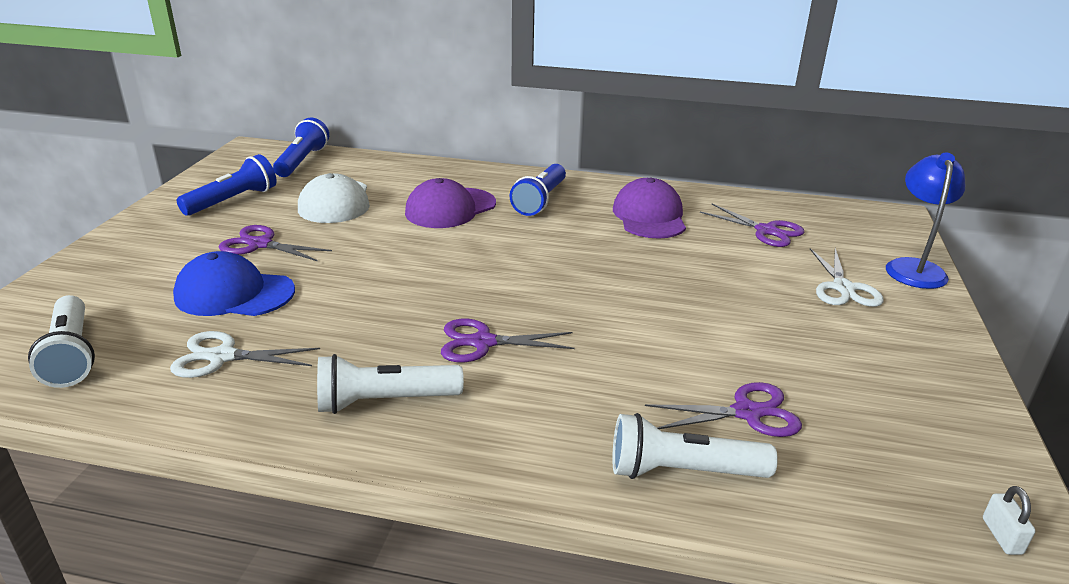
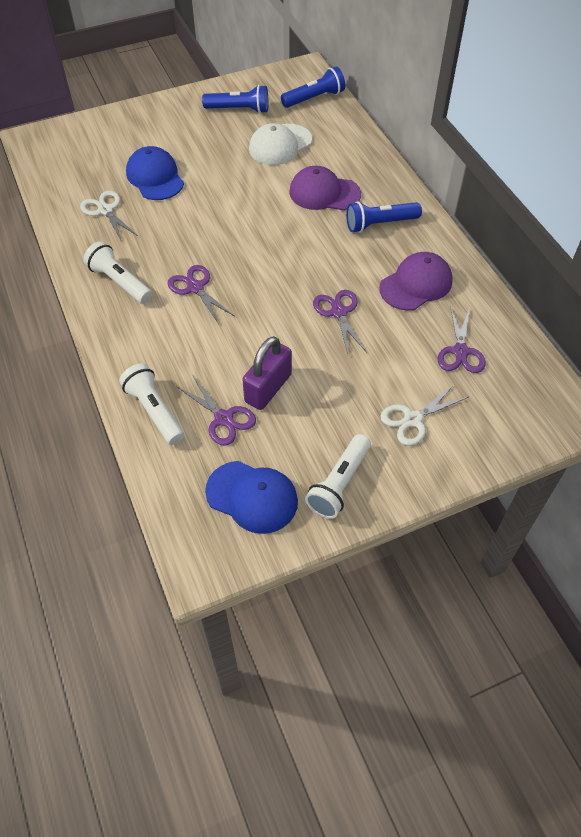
camera: 55 degrees right, 25 degrees up
white flashlight [28,295,95,388] -> white flashlight moved to [305,434,371,519]
purple scissors [219,225,332,261] -> purple scissors moved to [313,290,367,354]
blue lamp [886,152,965,289] -> none
white padlock [983,486,1036,555] -> none
none -> blue cap [205,461,298,534]
none -> purple padlock [242,336,292,410]

